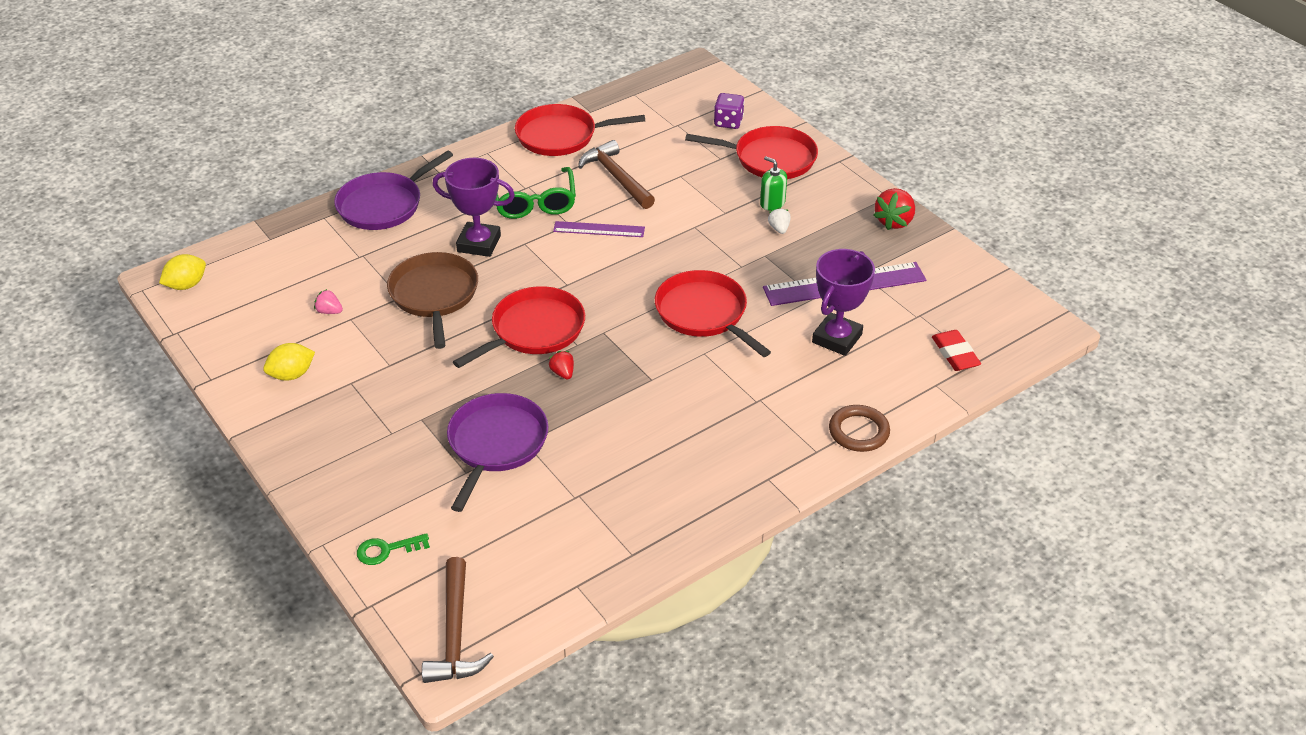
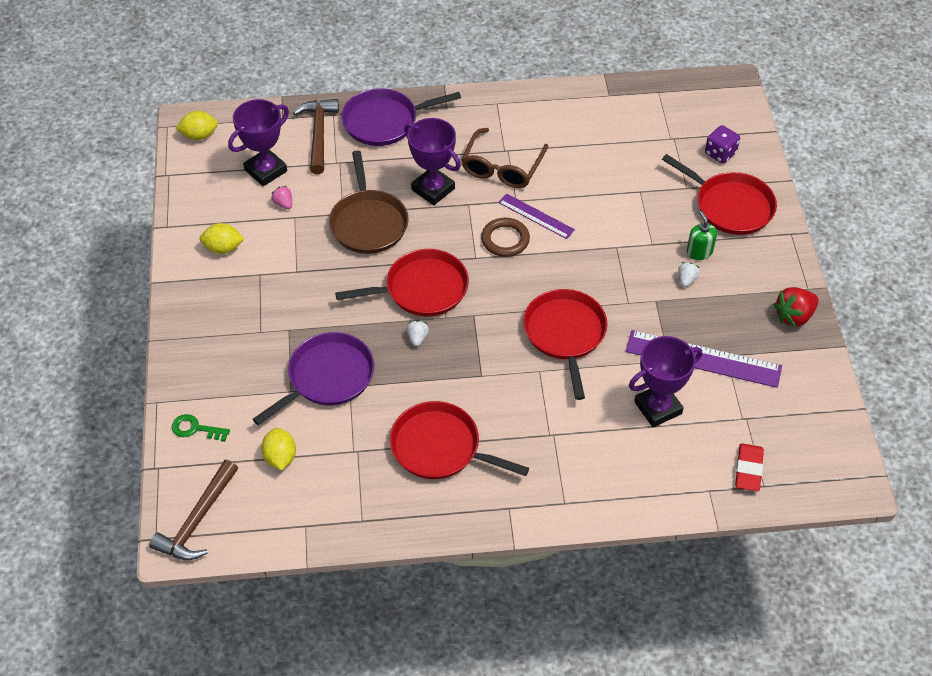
camera: 30 degrees right, 10 degrees up
brown pan [387,252,478,349] -> brown pan turned 150 degrees clockwise [329,151,409,254]
green glasses [496,167,576,219] -> brown glasses [462,128,548,188]
red pan [515,104,645,156] -> red pan moved to [390,401,529,479]
red strawberry [549,351,574,380] -> white strawberry [407,320,429,346]
brown hammer [578,140,655,209] -> brown hammer moved to [293,99,339,174]
brown ring [829,405,890,452] -> brown ring moved to [481,218,530,257]
none -> purple trophy [228,99,289,186]
none -> yellow lemon [261,428,296,471]

